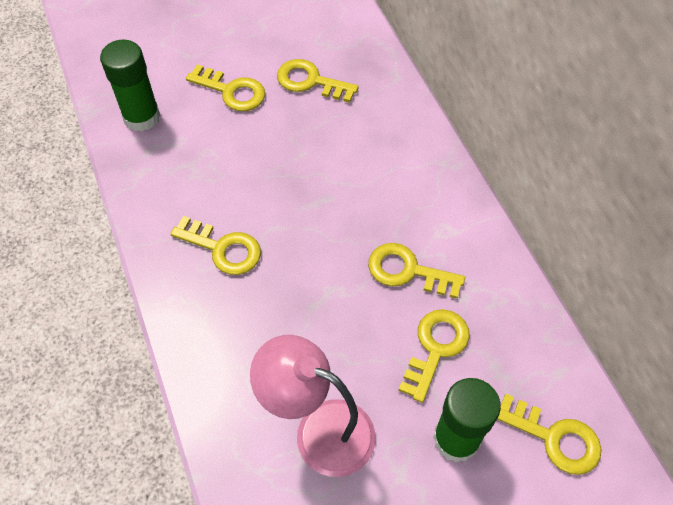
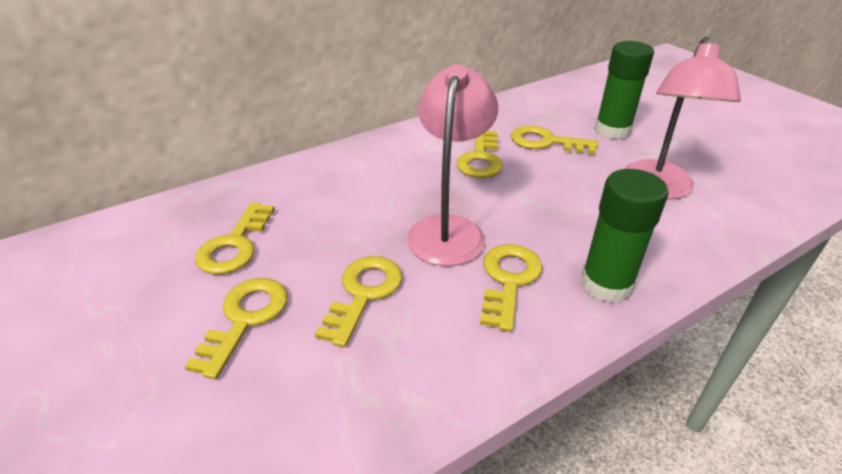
camera: 100 degrees left, 20 degrees down
green glue stick [100,40,160,132] -> green glue stick moved to [581,169,669,303]
yellow key [497,394,602,475] -> yellow key moved to [315,256,402,347]
none -> pink lamp [407,64,498,266]

